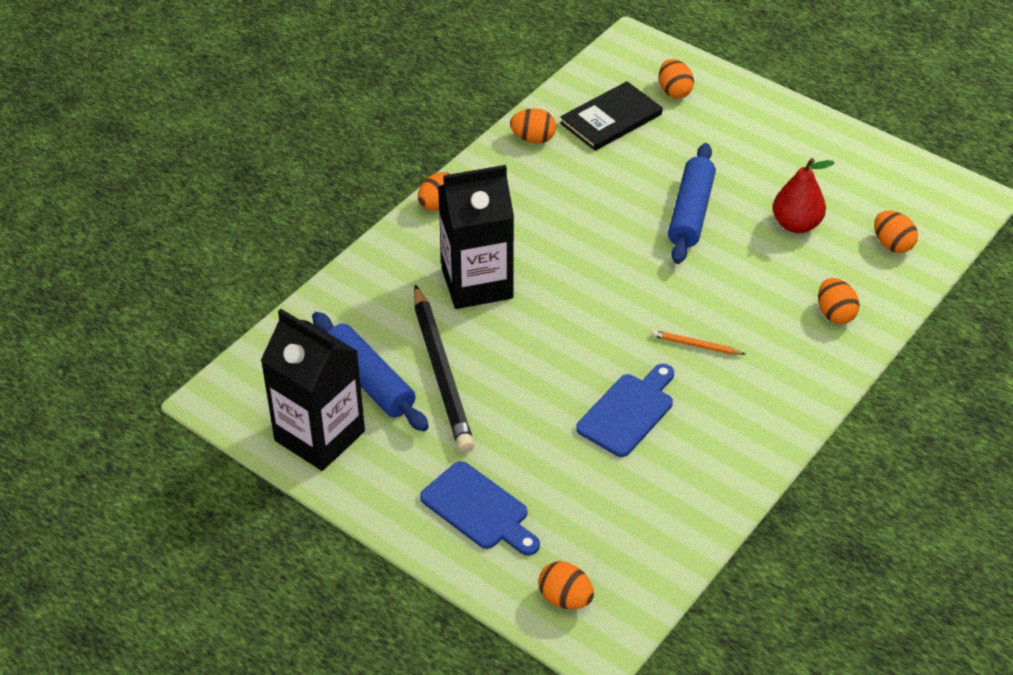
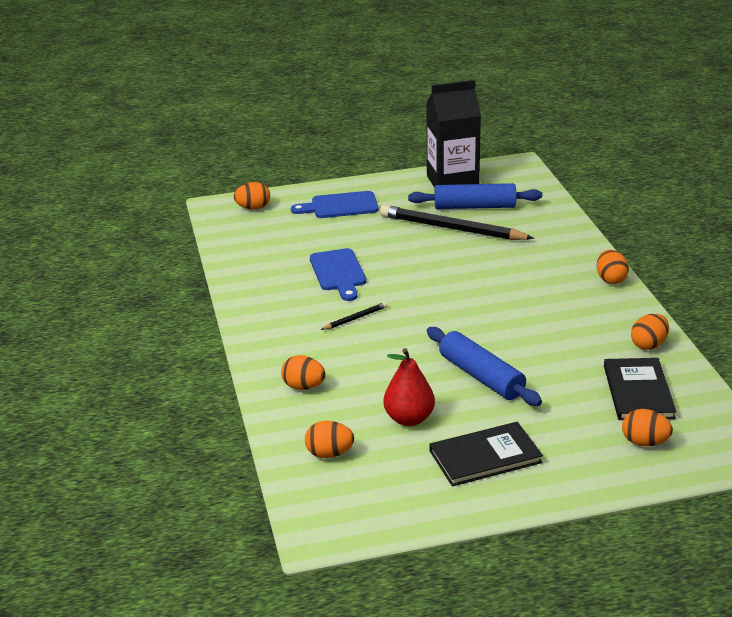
camera: 130 degrees right, 15 degrees down
black carton [438,165,514,309] -> none
orange pencil [651,330,745,355] -> black pencil [321,302,387,330]
none -> black book [430,422,543,486]

